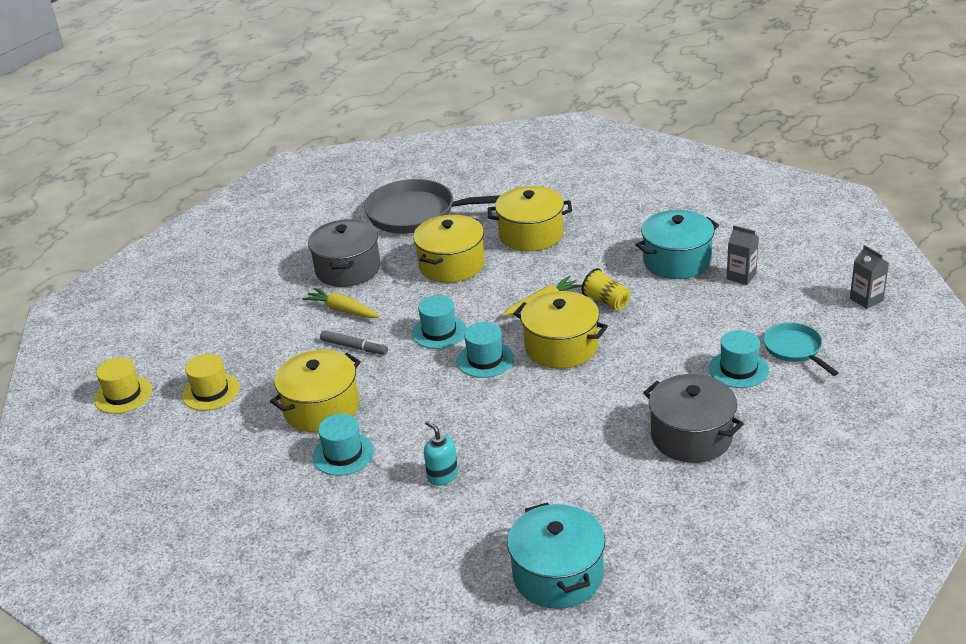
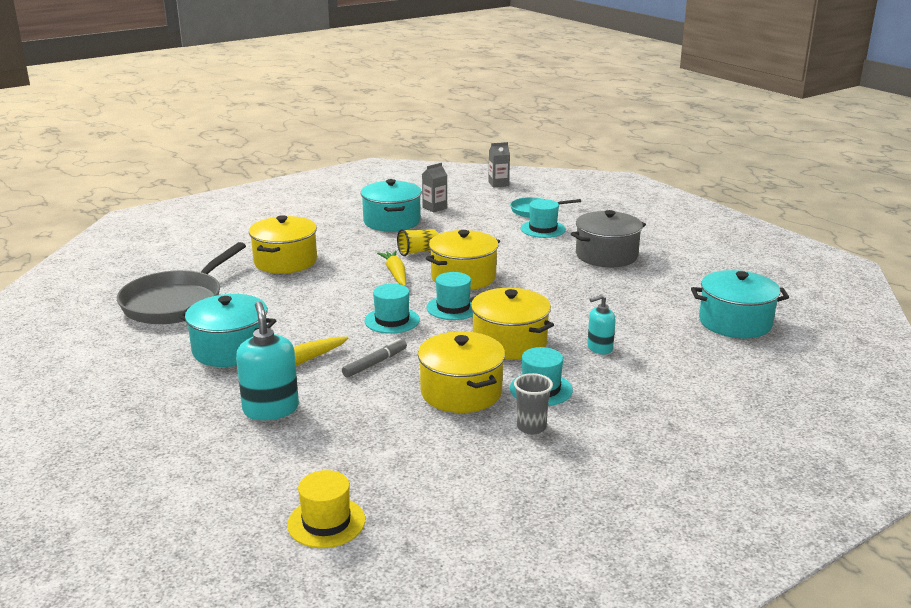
camera: 75 degrees left, 10 degrees down
yellow hat [182,354,240,411] -> none
grey pot [308,219,380,287] -> turquoise pot [178,294,276,367]
yellow pot [413,215,485,283] -> yellow pot moved to [470,288,554,360]
none -> turquoise soap dispenser [236,301,299,420]
none -> grey cup [514,373,553,434]

